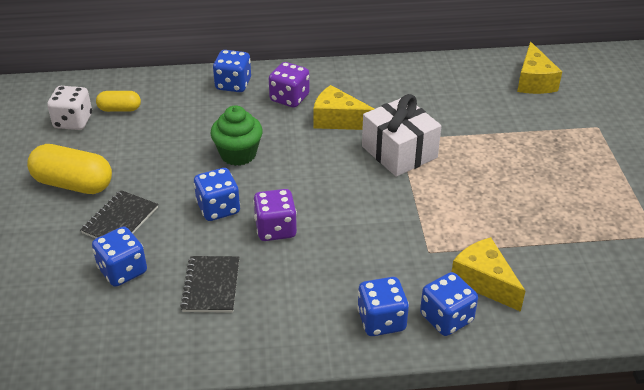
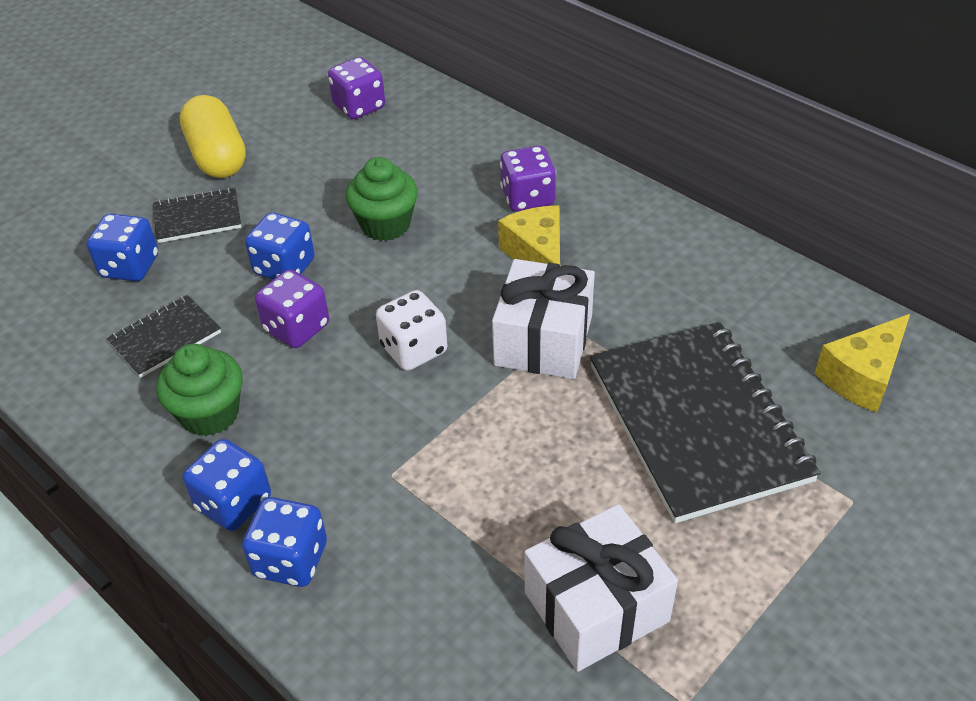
camera: 50 degrees right, 5 degrees up
white dice [47,86,92,130] -> white dice moved to [376,290,447,371]
yellow capsule [96,91,141,112] -> purple dice [328,57,385,119]
blue dice [213,50,251,92] -> none
yellow cheese [452,237,525,312] -> none
none -> green cupcake [156,344,243,436]
none -> white gift [525,504,678,672]
none -> black notebook [590,322,821,523]

